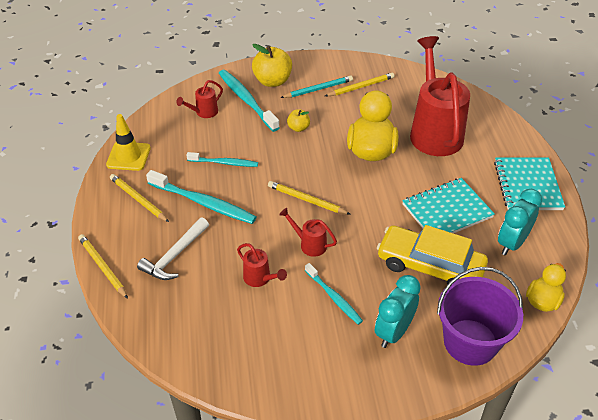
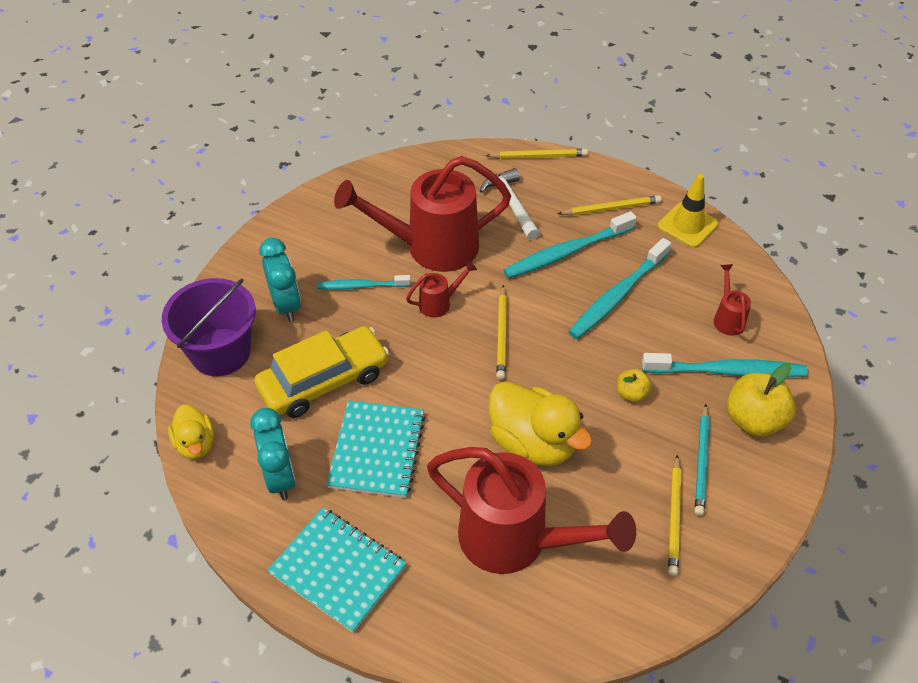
camera: 125 degrees right, 5 degrees up
turquoise toothbrush [186,152,258,167] -> turquoise toothbrush [568,238,671,339], size x1.63
red watering can [237,243,287,287] -> red watering can [334,156,511,272], size x2.35
yellow pencil [268,181,351,215] -> yellow pencil turned 120 degrees clockwise [496,285,507,380]

